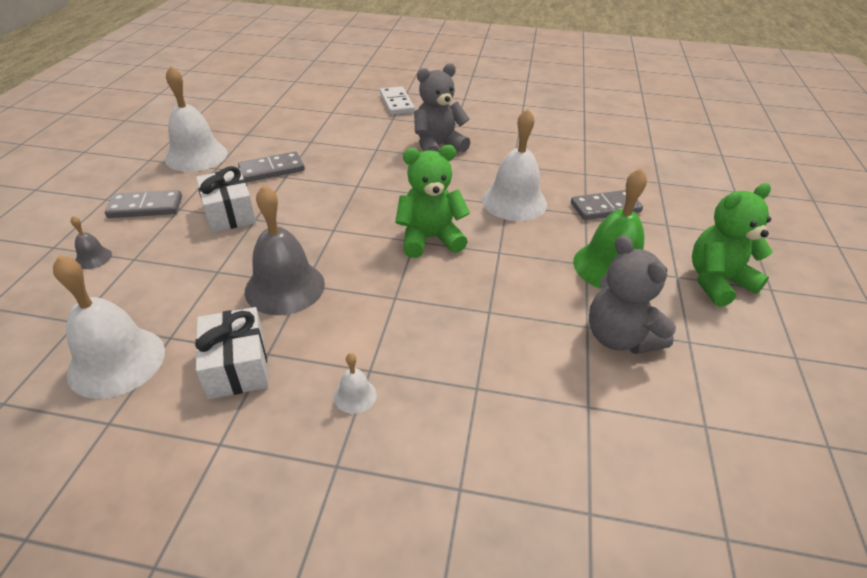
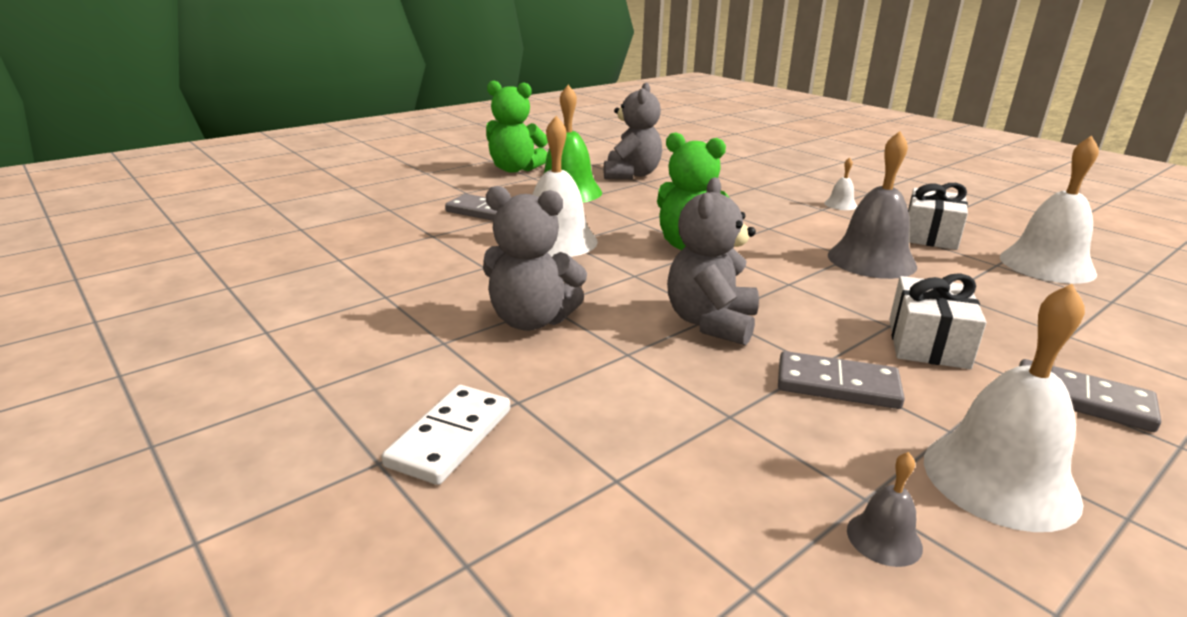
camera: 140 degrees left, 15 degrees down
grey bell [71,216,112,269] -> grey bell moved to [847,452,923,567]
none -> grey teddy bear [667,177,759,345]

